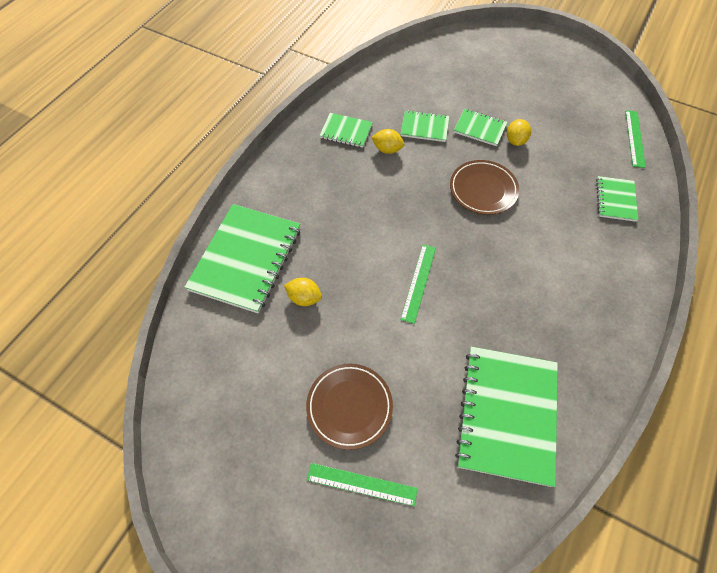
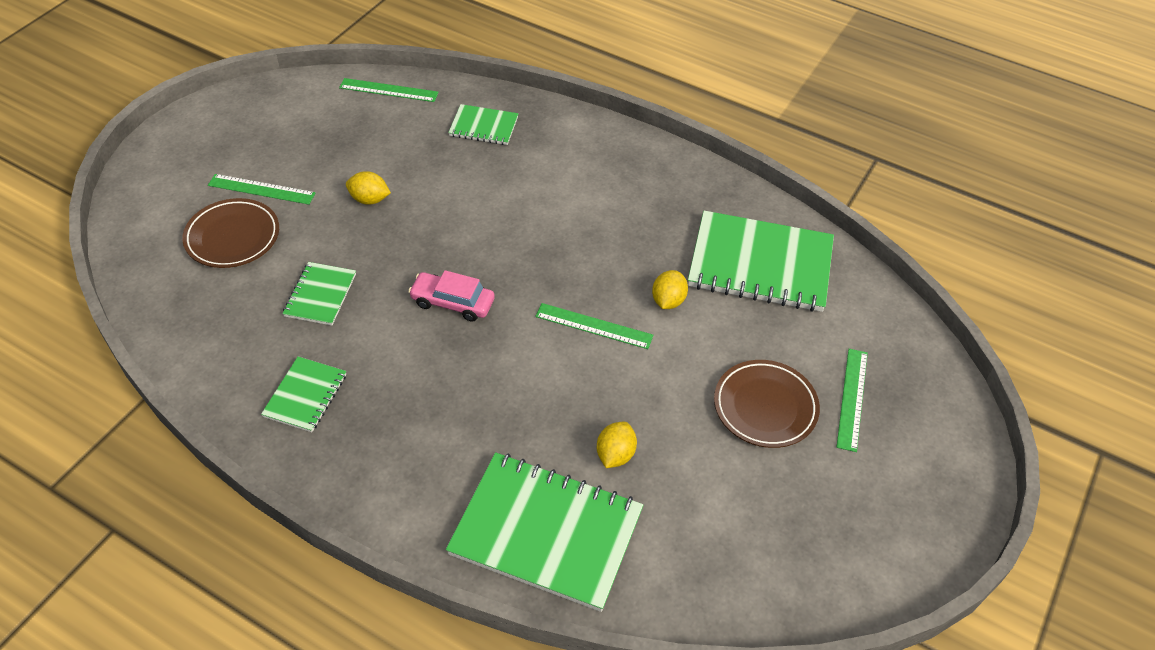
camera: 90 degrees left, 10 degrees down
yellow lemon [371,129,404,154] -> yellow lemon moved to [652,270,688,309]
brown plate [450,160,519,215] -> brown plate moved to [182,198,279,268]
green notebook [454,109,507,146] -> none
none -> green ruler [208,174,316,205]
none -> pink car [408,270,495,322]

